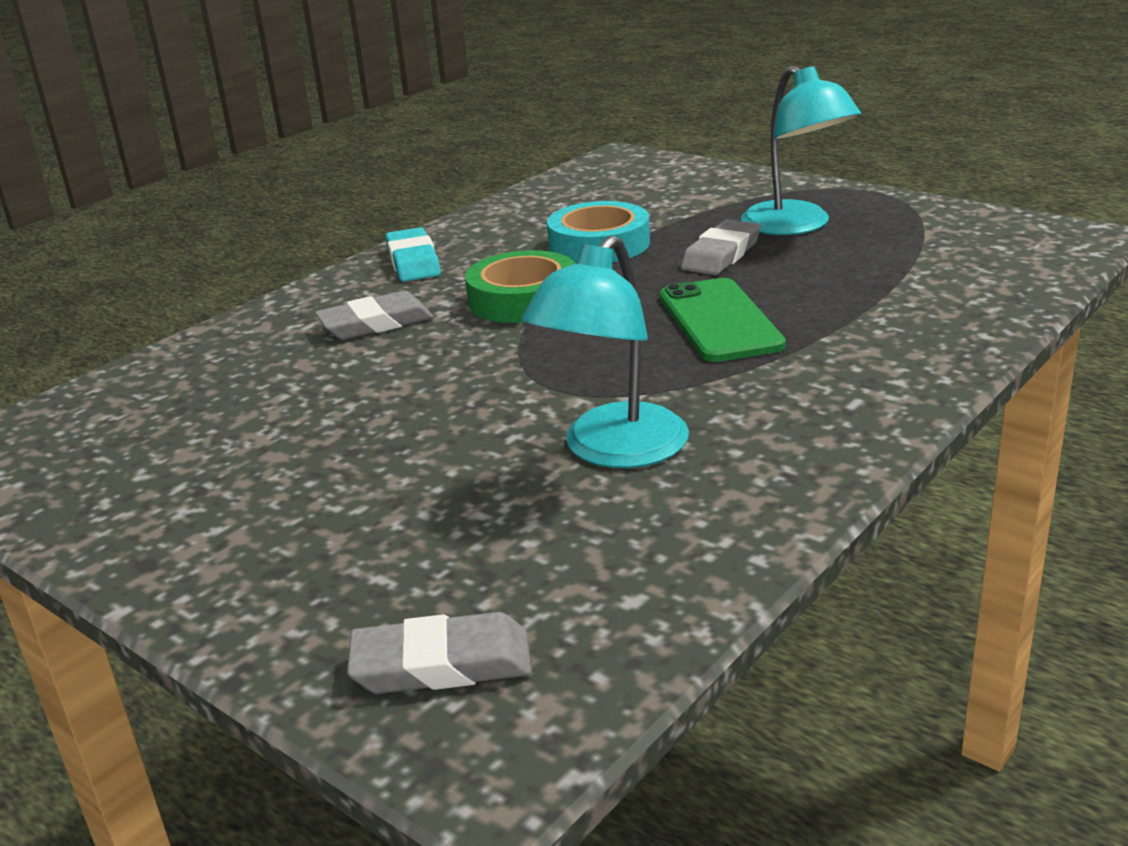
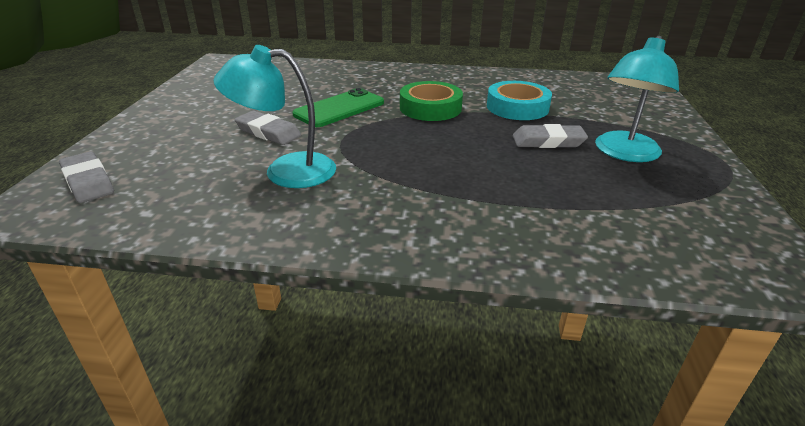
camera: 55 degrees right, 5 degrees up
grey eraser [315,291,433,340] -> grey eraser moved to [235,111,301,145]
turquoise eraser [386,227,441,282] -> none
green phone [660,278,786,362] -> green phone moved to [292,88,384,127]

